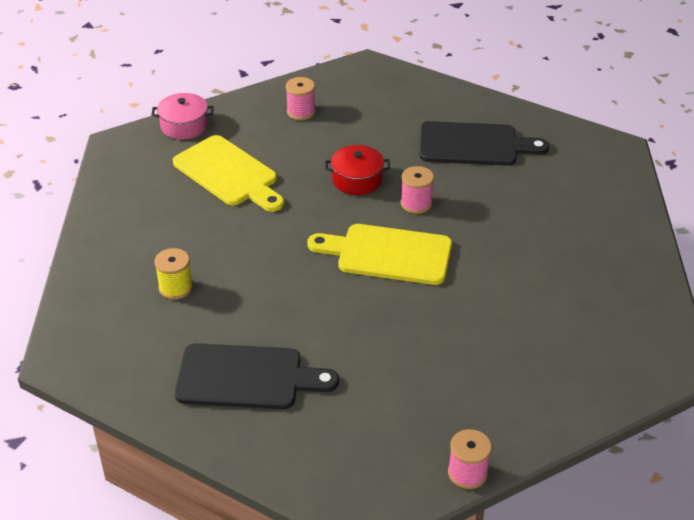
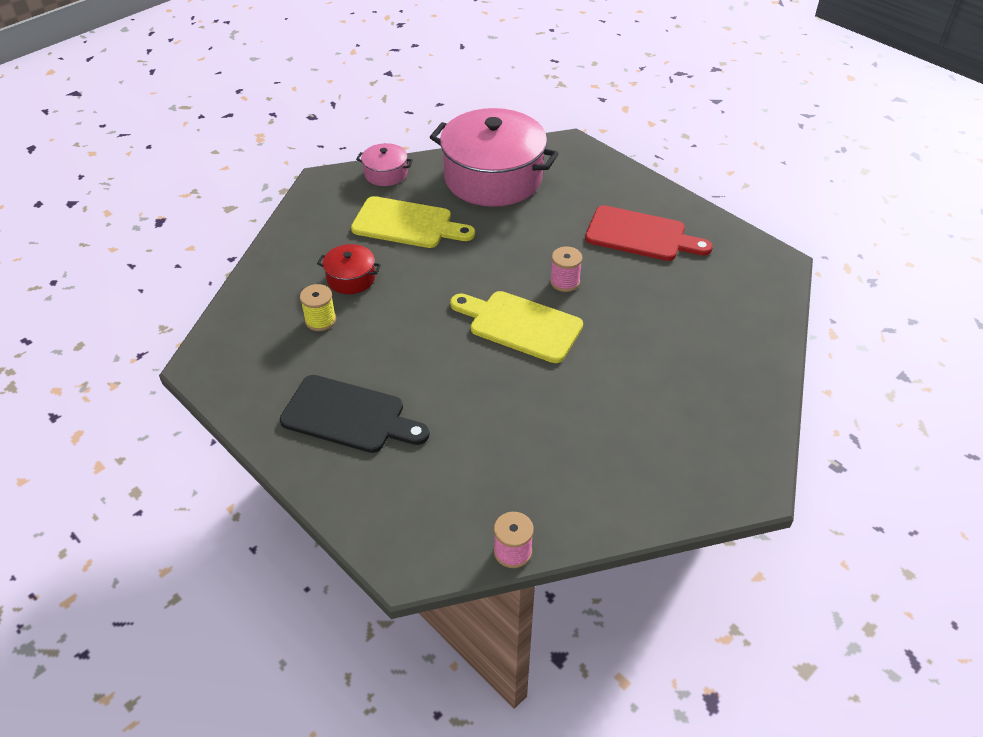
camera: 15 degrees right, 5 degrees up
yellow cutting board [173,135,284,212] -> yellow cutting board turned 45 degrees counterclockwise [351,196,475,248]
pink spool [286,77,316,120] -> pink pot [430,108,559,207]
red pot [325,145,390,195] -> red pot moved to [317,244,381,294]
black cutting board [419,121,550,166] -> red cutting board [585,205,713,261]

